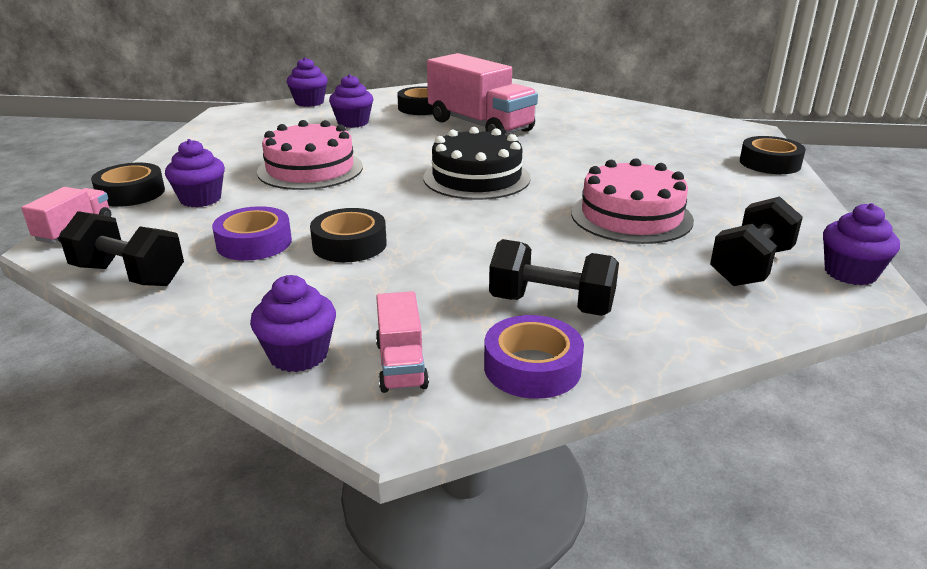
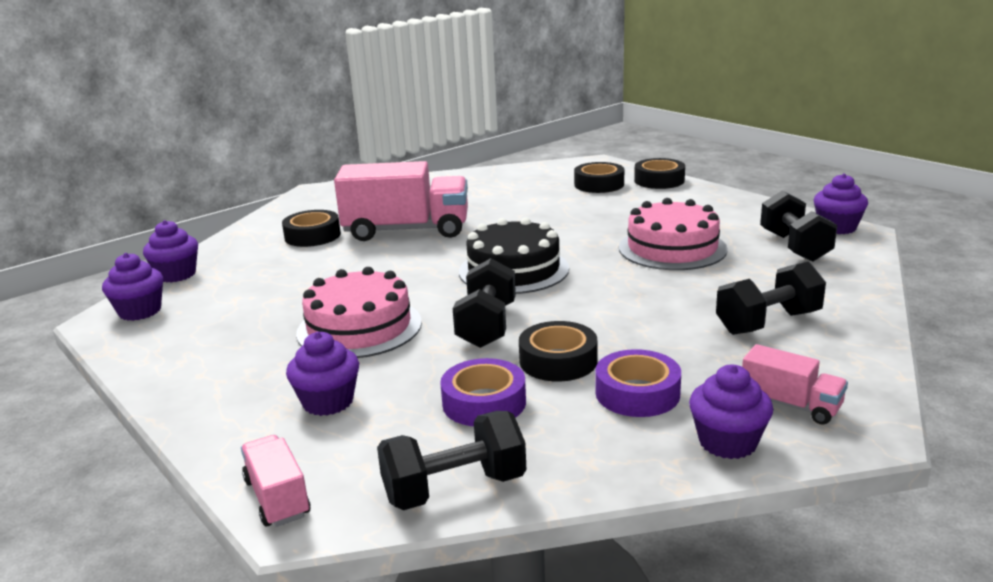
camera: 45 degrees left, 5 degrees down
black tape [91,163,165,207] -> black tape moved to [574,162,624,193]
purple cupcake [329,74,373,128] -> purple cupcake moved to [102,253,163,321]
purple tape [484,315,584,399] -> purple tape moved to [595,349,681,417]
none -> black dumbbell [453,258,516,348]

